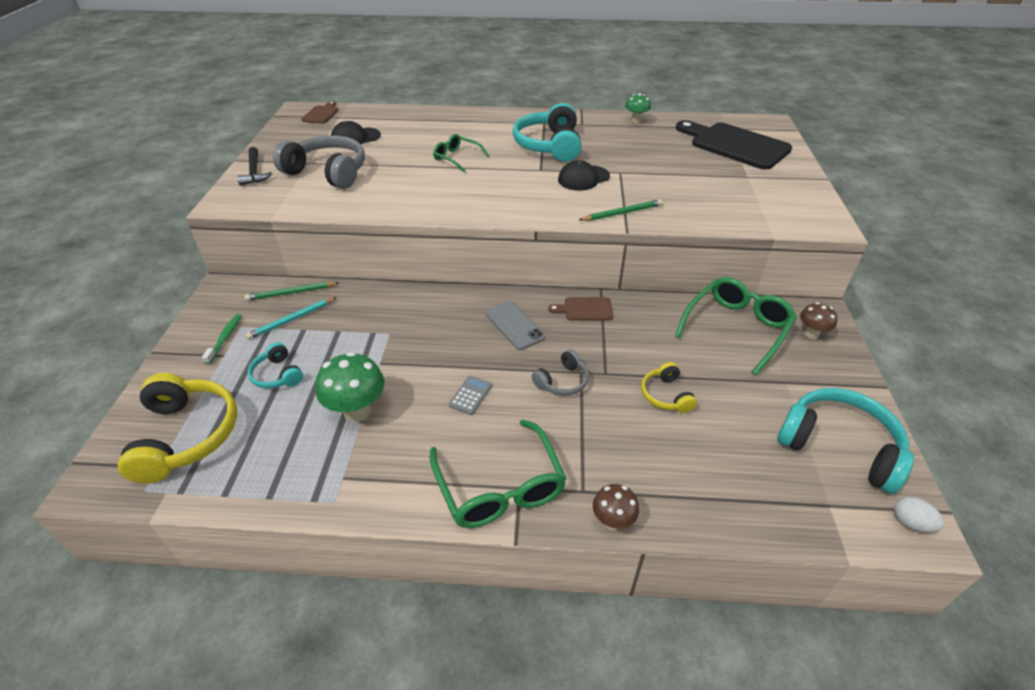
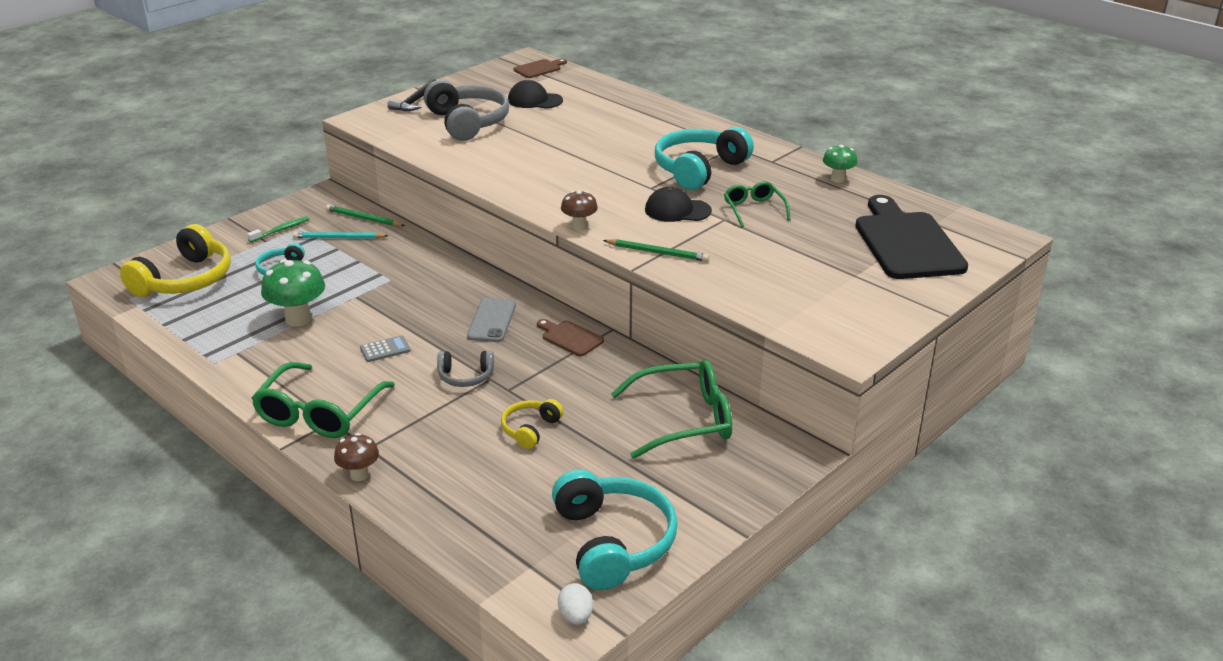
camera: 40 degrees right, 10 degrees down
green glasses [433,134,489,172] -> green glasses moved to [724,181,791,227]
brown mushroom [800,302,837,339] -> brown mushroom moved to [561,190,598,231]

